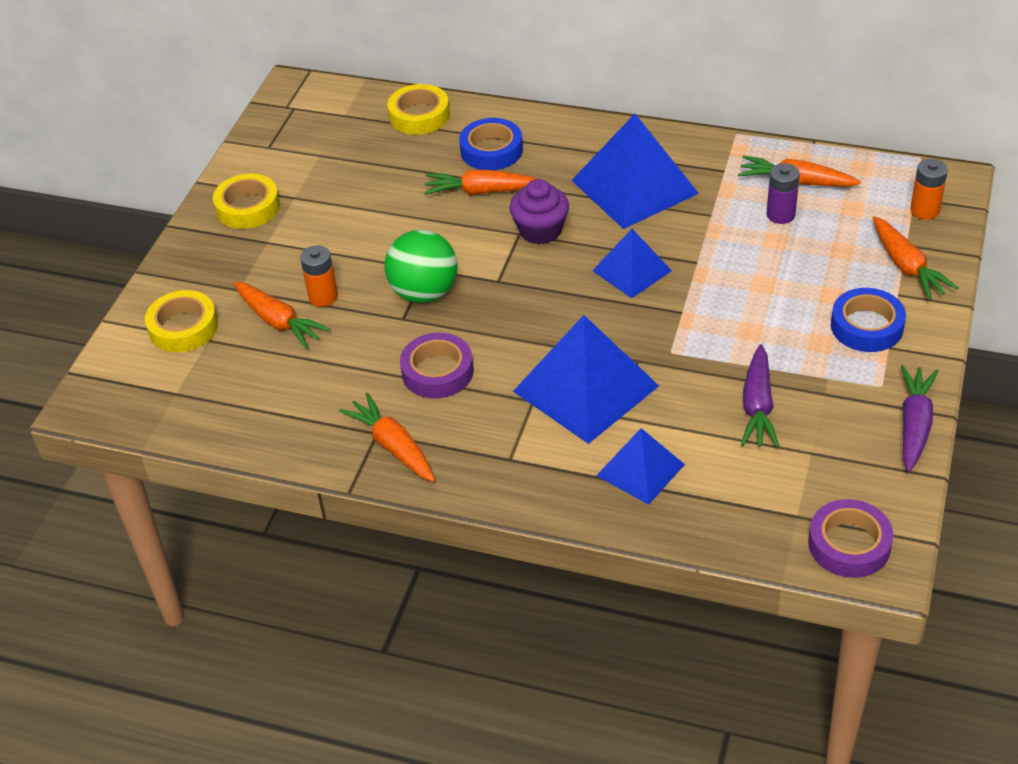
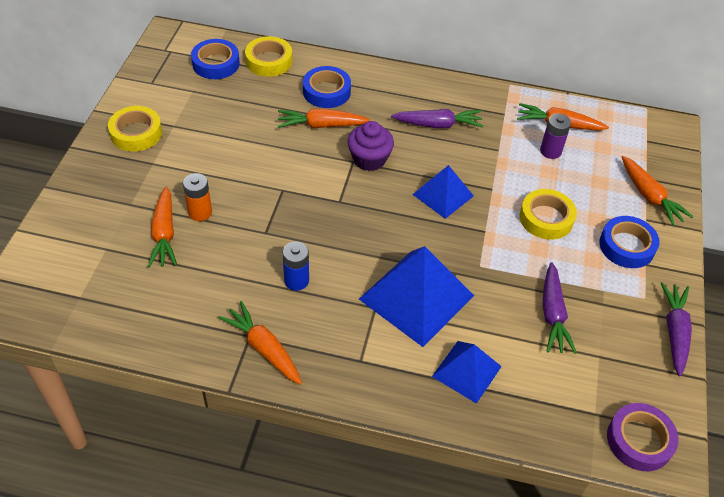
camera: 10 degrees left, 5 degrees up
yellow tape [145,290,218,352] -> yellow tape moved to [520,189,577,240]
orange carrot [233,281,331,349] -> orange carrot turned 45 degrees clockwise [148,186,177,268]
green ball [385,230,458,303] -> none
purple tape [400,333,474,398] -> blue battery [283,242,309,291]
blue pyramid [571,114,699,229] -> purple carrot [391,109,483,128]
orange battery [910,159,948,220] -> none
none -> blue tape [191,39,240,79]

